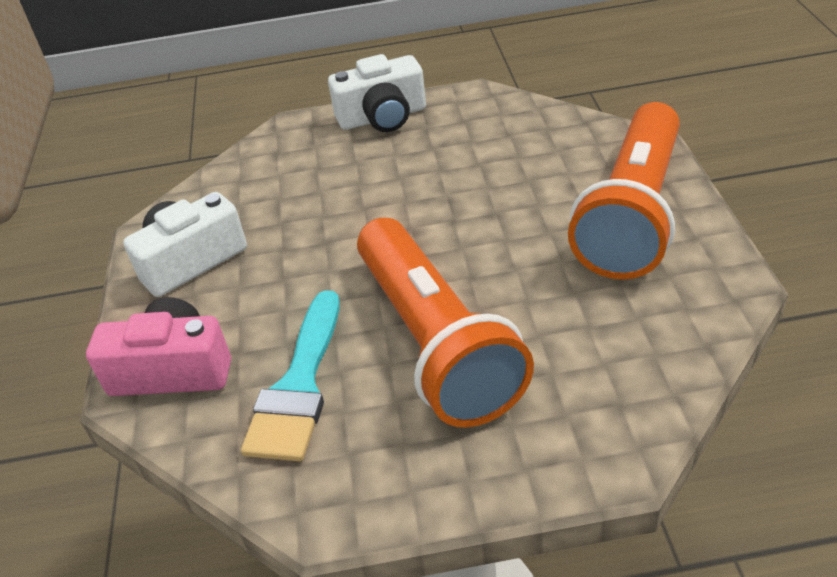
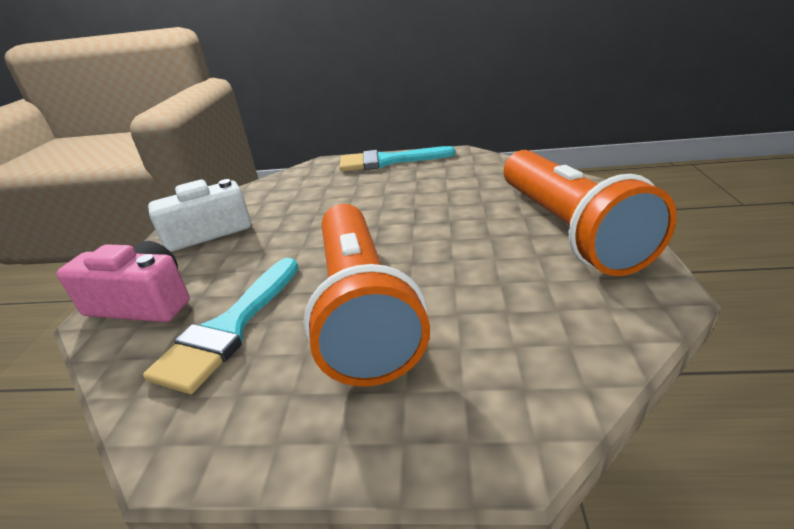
camera: 10 degrees right, 10 degrees down
white camera [328,54,426,132] -> turquoise brush [340,146,455,172]
orange flashlight [568,102,680,280] -> orange flashlight turned 45 degrees counterclockwise [504,150,677,276]

